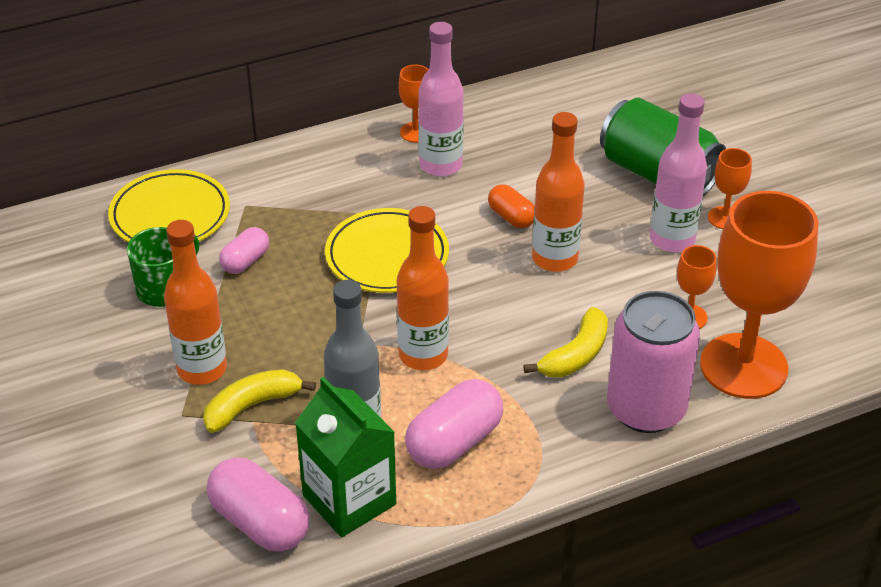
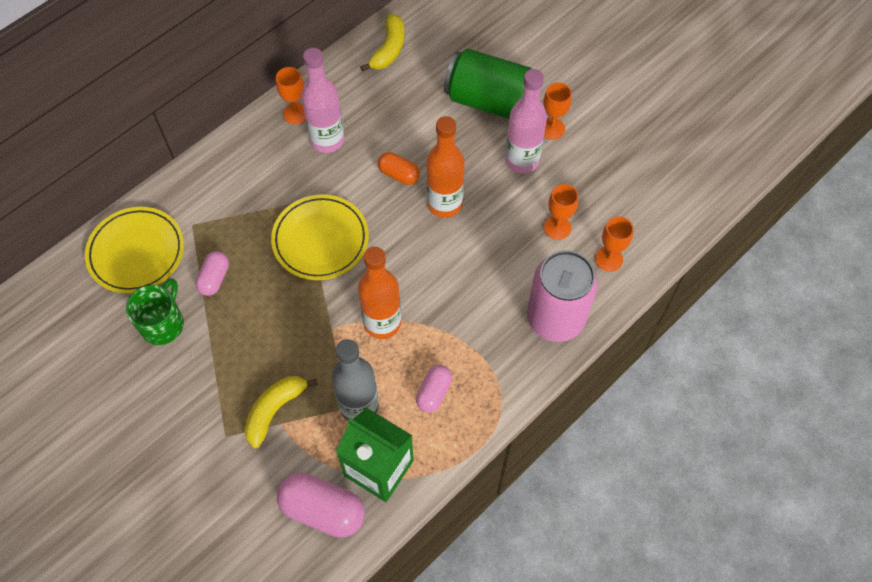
camera: 20 degrees left, 20 degrees up
orange bottle [164,220,227,385] -> none
pink capsule [405,379,503,469] -> pink capsule [416,365,452,412], size x0.59
yellow banana [523,307,608,378] -> yellow banana moved to [360,14,405,71]
orange goblet [700,191,818,399] -> orange goblet [595,217,633,272], size x0.43

